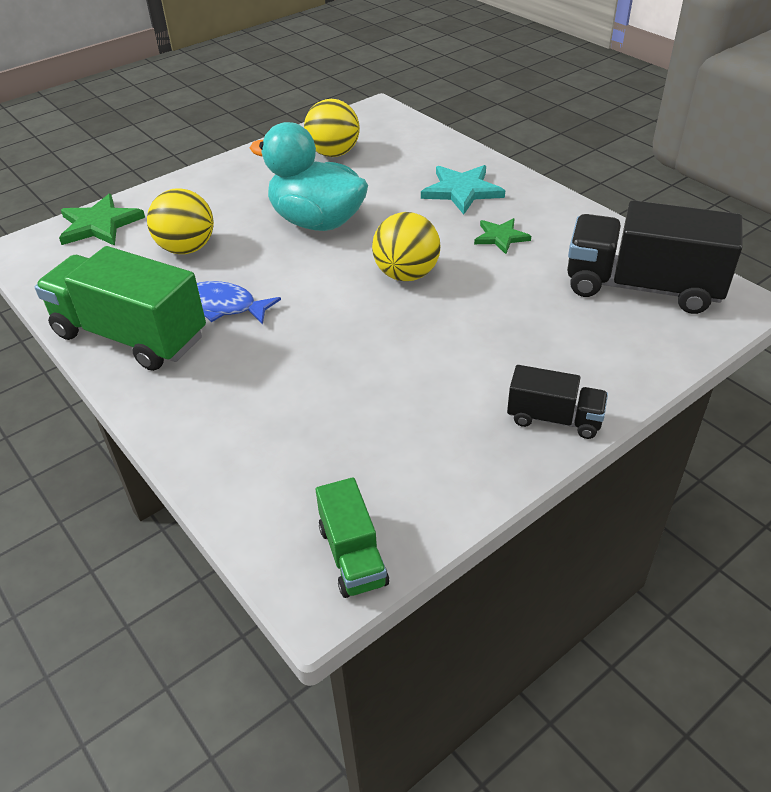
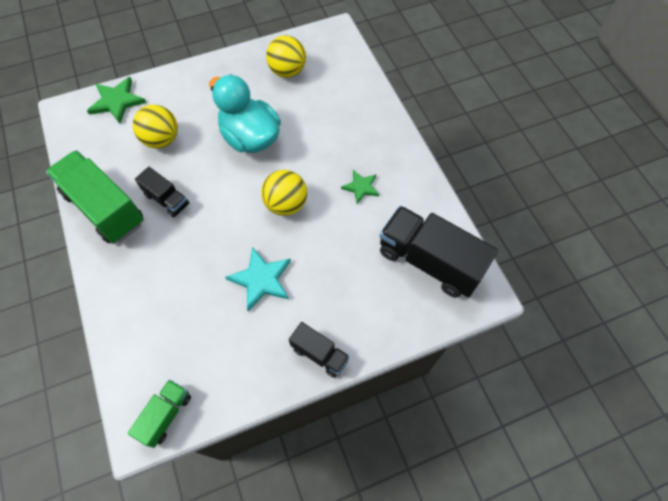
camera: 15 degrees right, 20 degrees up
blue fish [197,281,281,325] -> black truck [135,167,189,217]
green truck [316,477,389,598] -> green truck turned 150 degrees counterclockwise [128,379,191,448]
turquoise star [421,165,505,214] -> turquoise star moved to [225,247,291,311]

